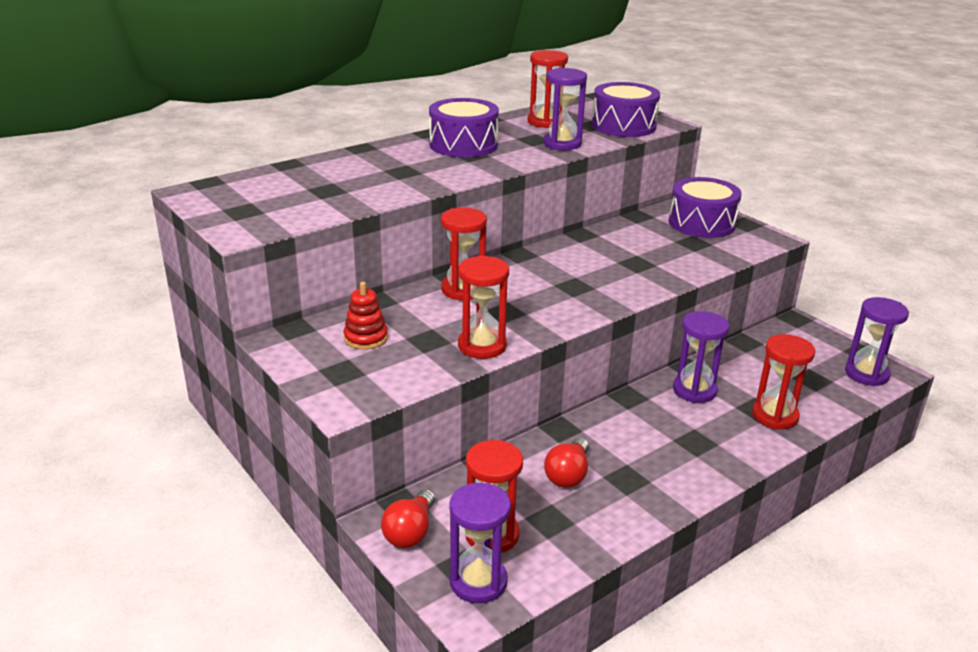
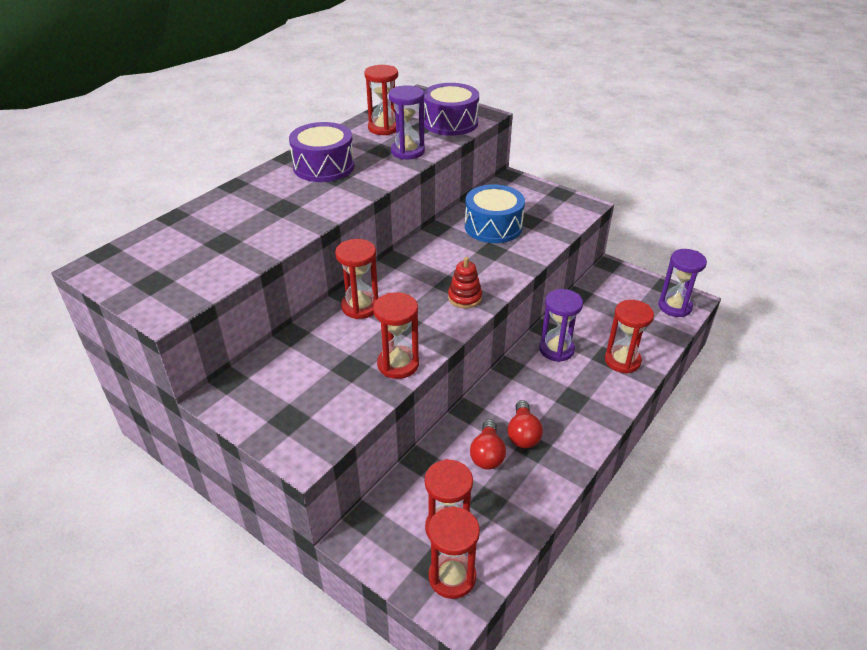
camera: 15 degrees left, 10 degrees up
red stacking toy [344,282,388,350] -> red stacking toy moved to [448,257,482,308]
red light bulb [381,489,435,548] -> red light bulb moved to [507,400,543,448]
purple hourglass [449,483,511,603] -> red hourglass [428,506,480,599]
purple drum [669,177,742,238] -> none
none -> blue drum [465,184,525,243]

